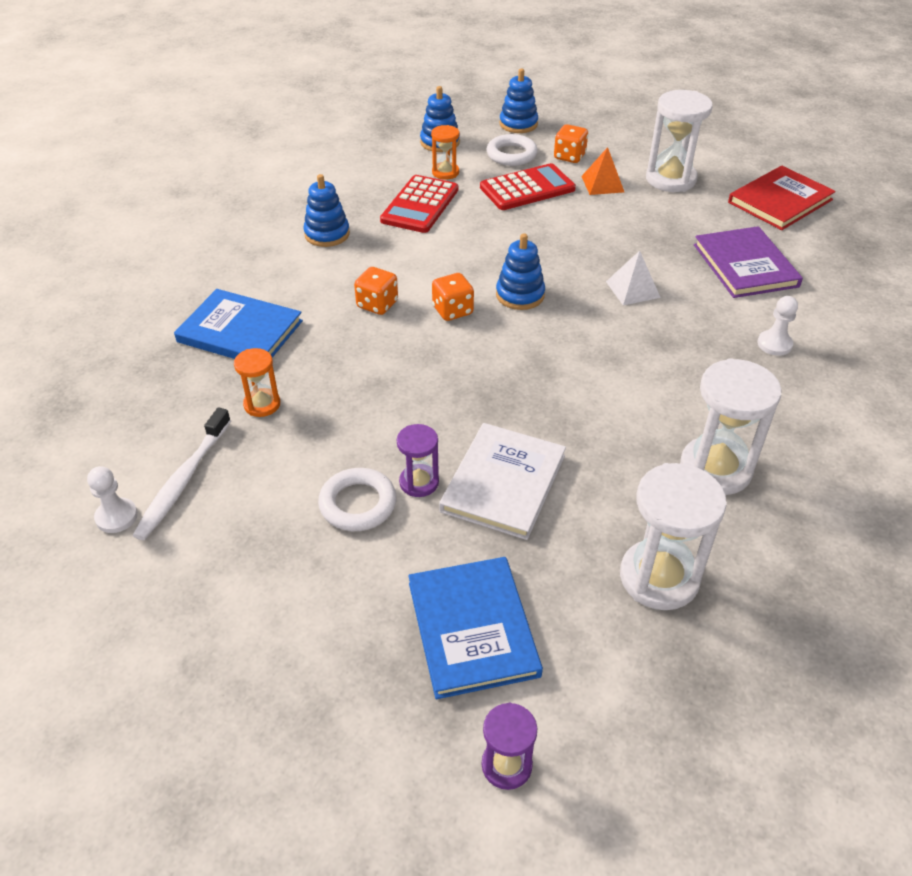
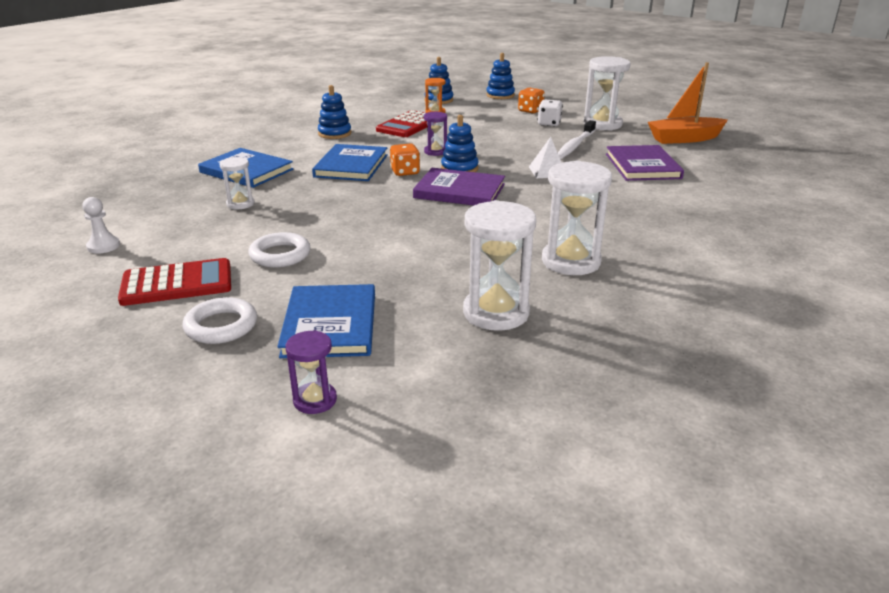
camera: 10 degrees right, 15 degrees down
white toothbrush [133,407,231,540] -> white toothbrush moved to [558,120,596,159]
orange hourglass [234,348,280,417] -> white hourglass [219,157,255,209]
orange dice [354,267,398,315] -> blue book [312,144,388,181]
purple hourglass [397,424,439,497] -> purple hourglass moved to [424,112,447,156]
white book [439,423,566,540] -> none
red calculator [480,163,576,210] -> red calculator moved to [118,258,231,306]
white ring [486,134,538,166] -> white ring moved to [183,297,257,344]
orange pyramid [581,147,624,195] -> white dice [537,100,563,126]
red book [728,166,836,230] -> orange boat [648,62,728,144]
white pawn [757,296,798,356] -> none
none -> purple book [413,168,505,206]

